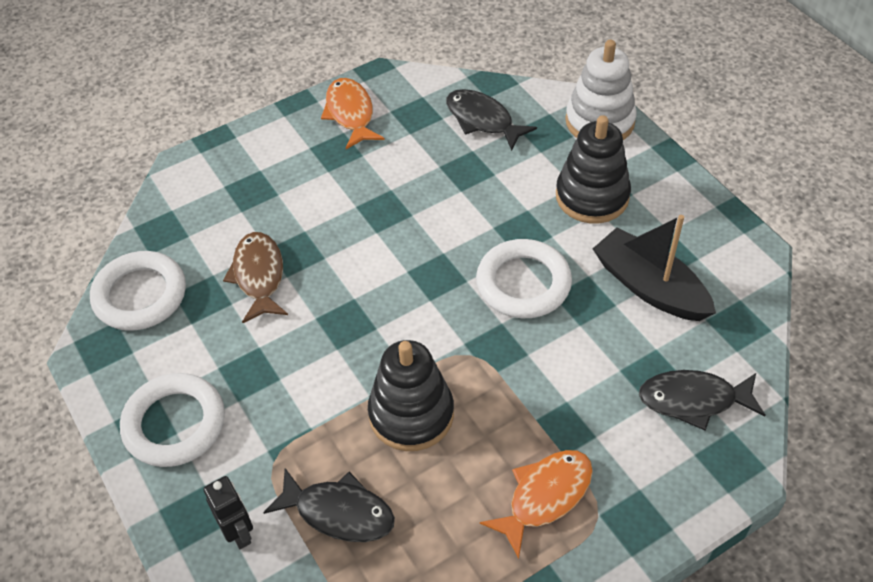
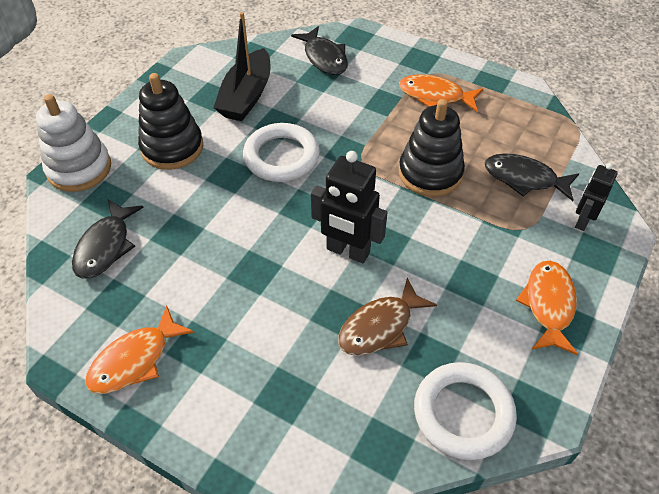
camera: 120 degrees left, 0 degrees up
white ring [120,373,225,467] -> orange fish [516,261,578,355]
black fish [263,468,395,542] -> black fish turned 60 degrees counterclockwise [485,153,579,201]
none -> black robot [311,151,388,263]

